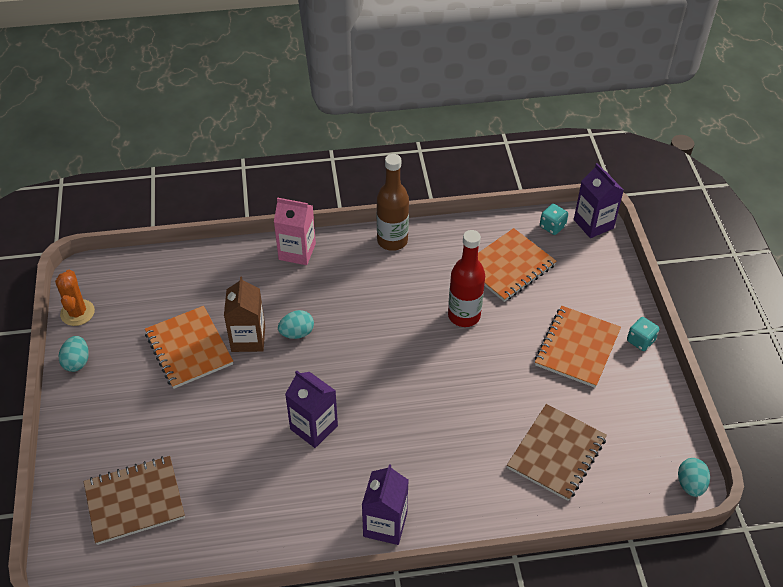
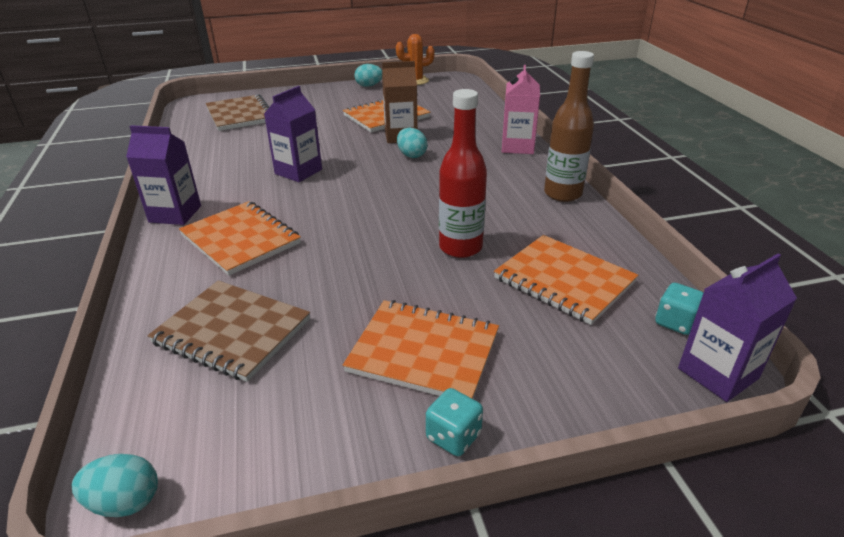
camera: 85 degrees right, 15 degrees down
none -> orange notebook [179,201,301,276]

